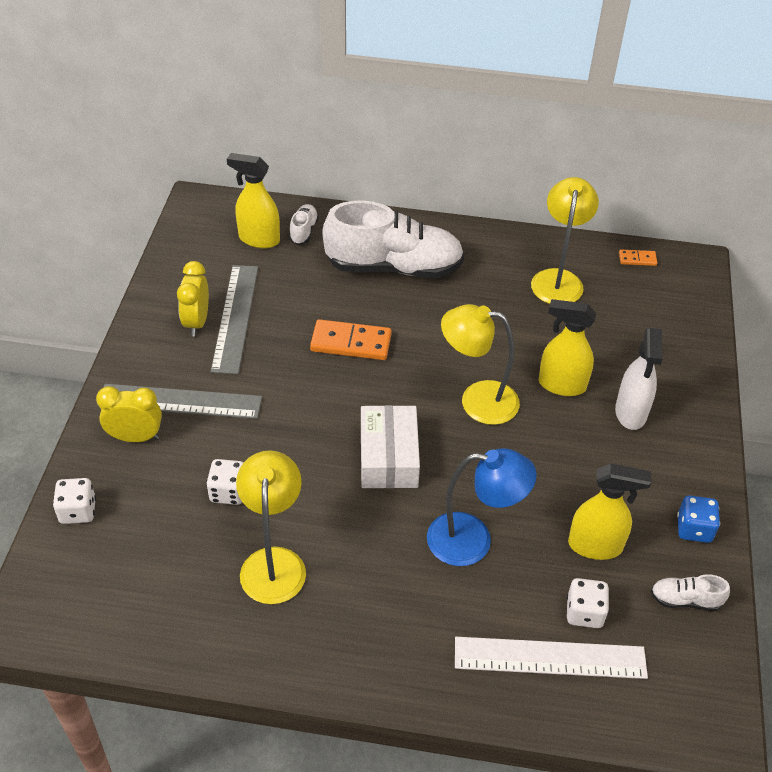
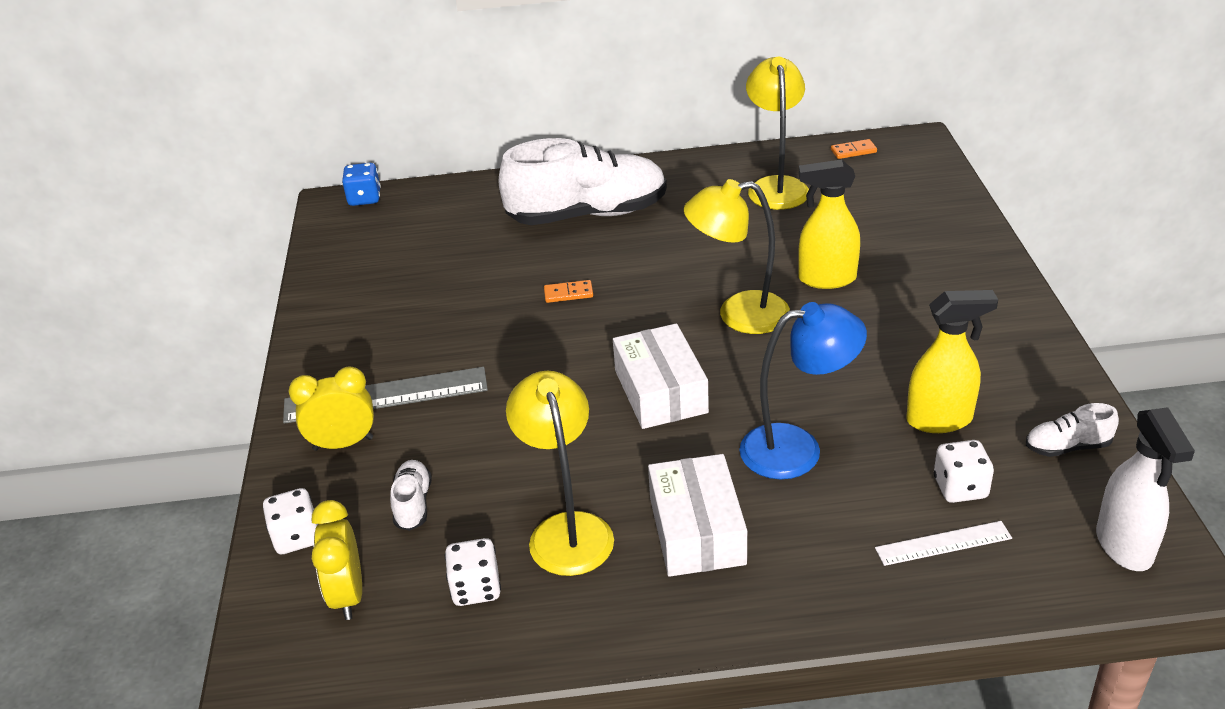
camera: 10 degrees left, 10 degrees down
yellow clock [177,261,209,336] -> yellow clock moved to [312,500,362,620]
white dice [206,459,244,505] -> white dice moved to [445,538,501,606]
grey ruler [211,265,258,374] -> none
yellow spray bottle [227,153,280,248] -> none
white shoe [289,204,319,245] -> white shoe moved to [390,460,432,531]
orange domino [310,319,392,360] -> orange domino [544,280,593,303], size x0.51
white ruler [455,637,648,679] -> white ruler [875,521,1012,566], size x0.56
white spray bottle [615,328,663,430] -> white spray bottle moved to [1096,407,1195,571]
blue dice [677,495,720,543] -> blue dice moved to [342,163,381,206]
none -> white box [648,454,747,577]

